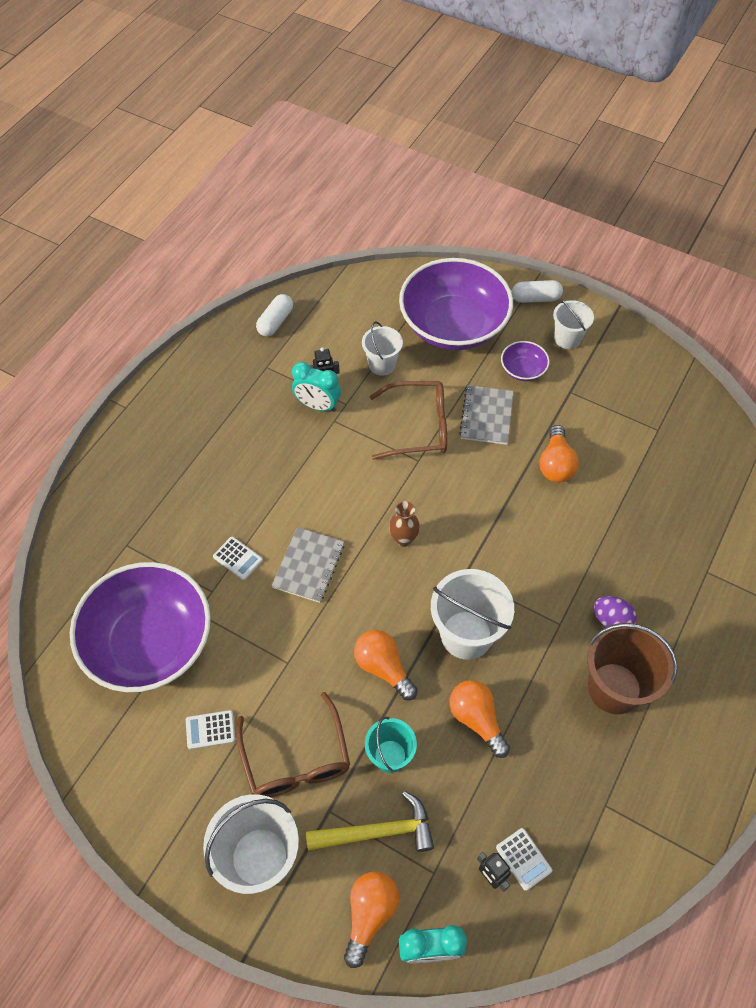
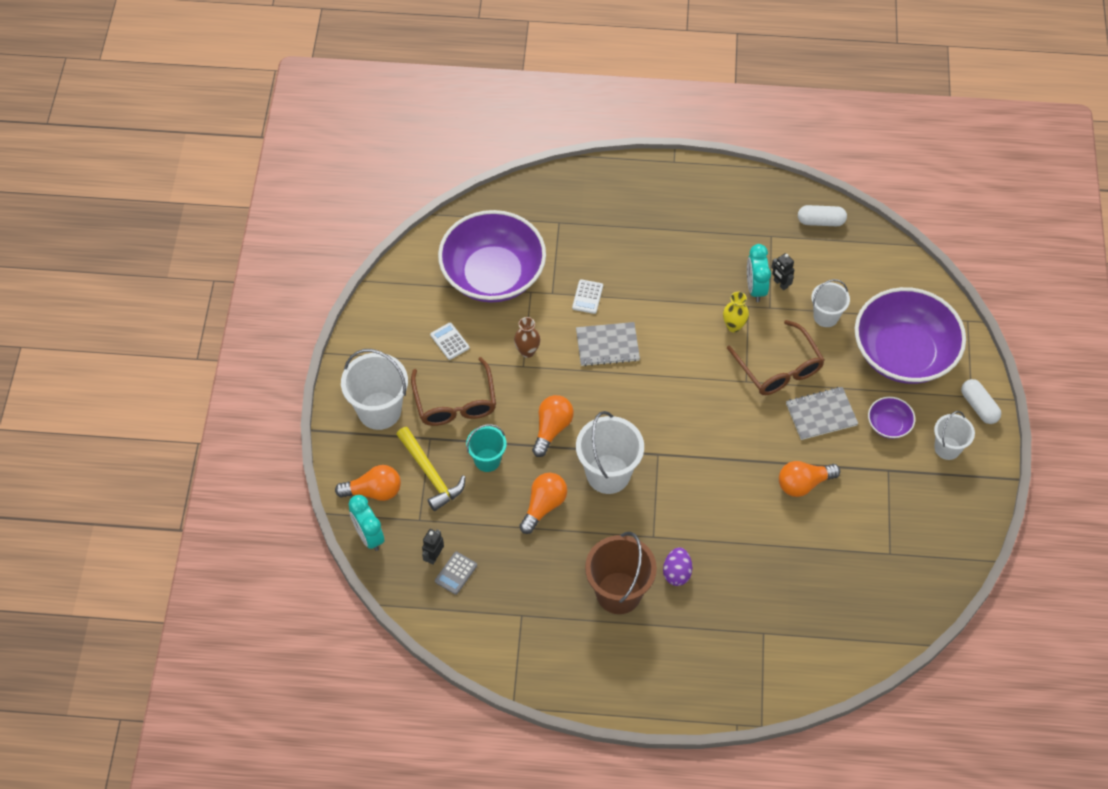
camera: 65 degrees right, 0 degrees up
brown glasses [236,692,350,797] -> brown glasses turned 60 degrees counterclockwise [411,357,496,426]
brown vase [389,501,420,547] -> brown vase moved to [514,317,540,358]
white calculator [496,828,552,891] -> grey calculator [435,552,477,595]
none -> yellow vase [723,292,749,332]

